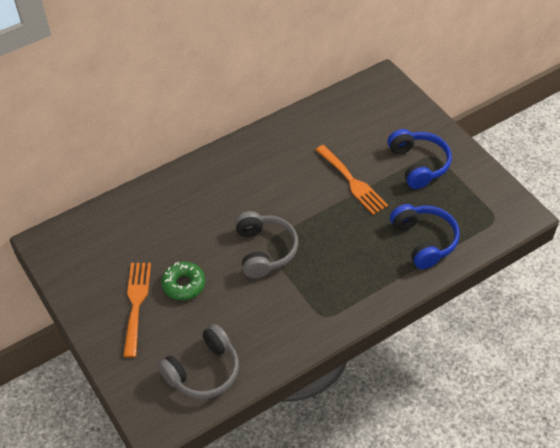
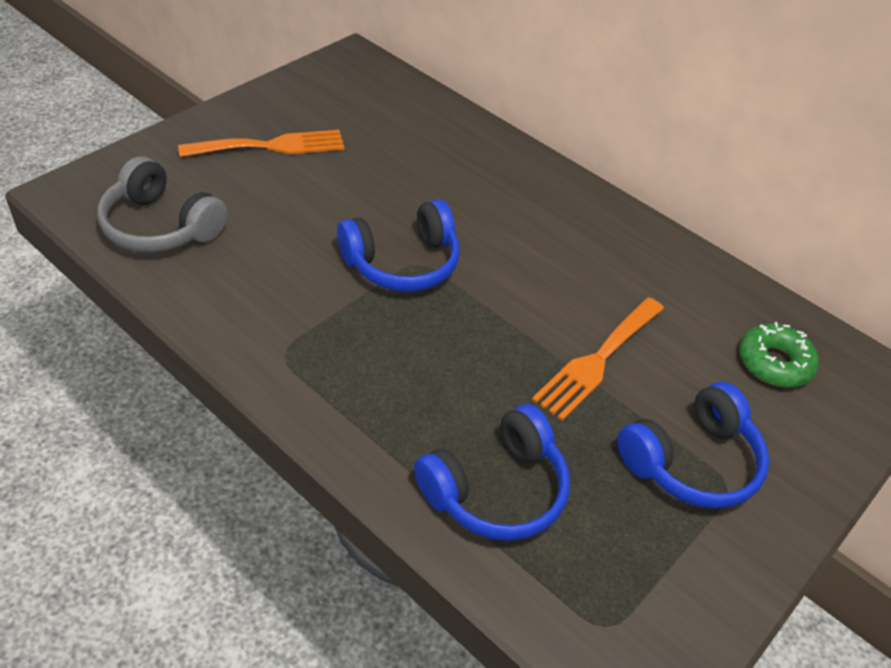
camera: 70 degrees right, 5 degrees down
green donut [161,262,205,300] -> green donut moved to [739,322,819,388]
grey headphones [235,211,298,278] -> blue headphones [337,199,460,292]

